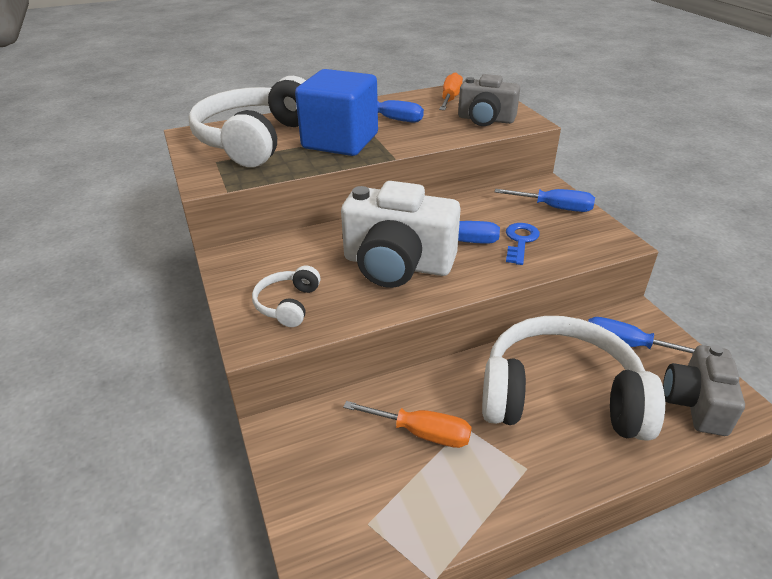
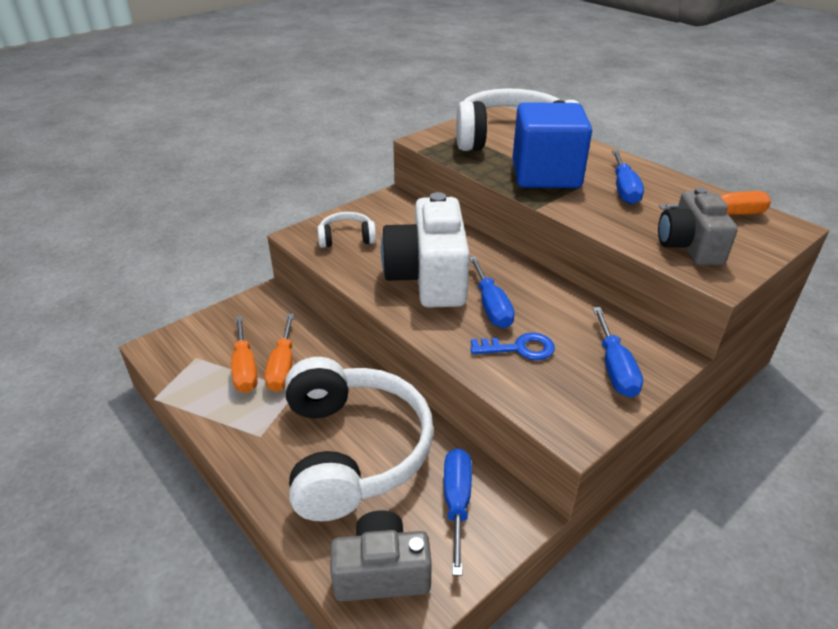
camera: 70 degrees right, 0 degrees up
none -> orange screwdriver [231,316,257,393]

